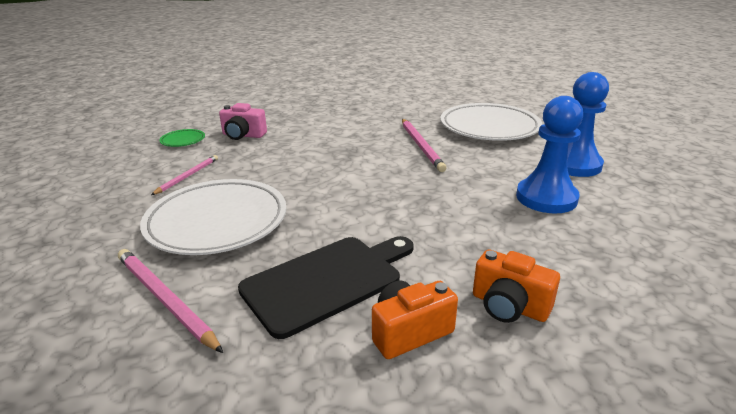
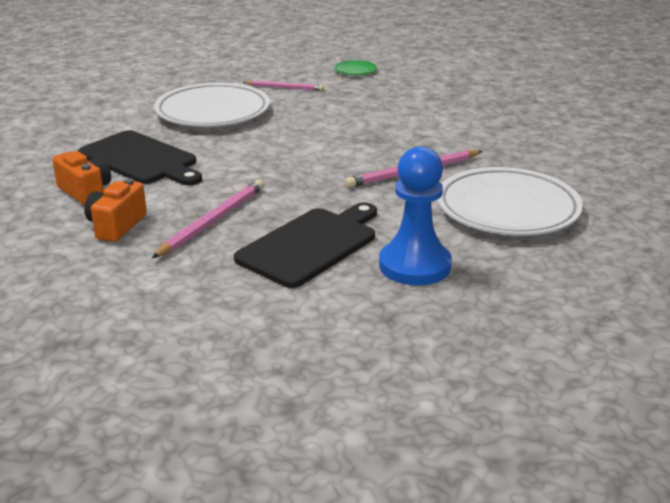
camera: 75 degrees right, 0 degrees up
pink pencil [118,249,223,353] -> pink pencil moved to [152,180,264,258]
pink camera [219,103,267,140] -> none
blue pawn [516,96,583,213] -> black cutting board [234,203,377,288]

